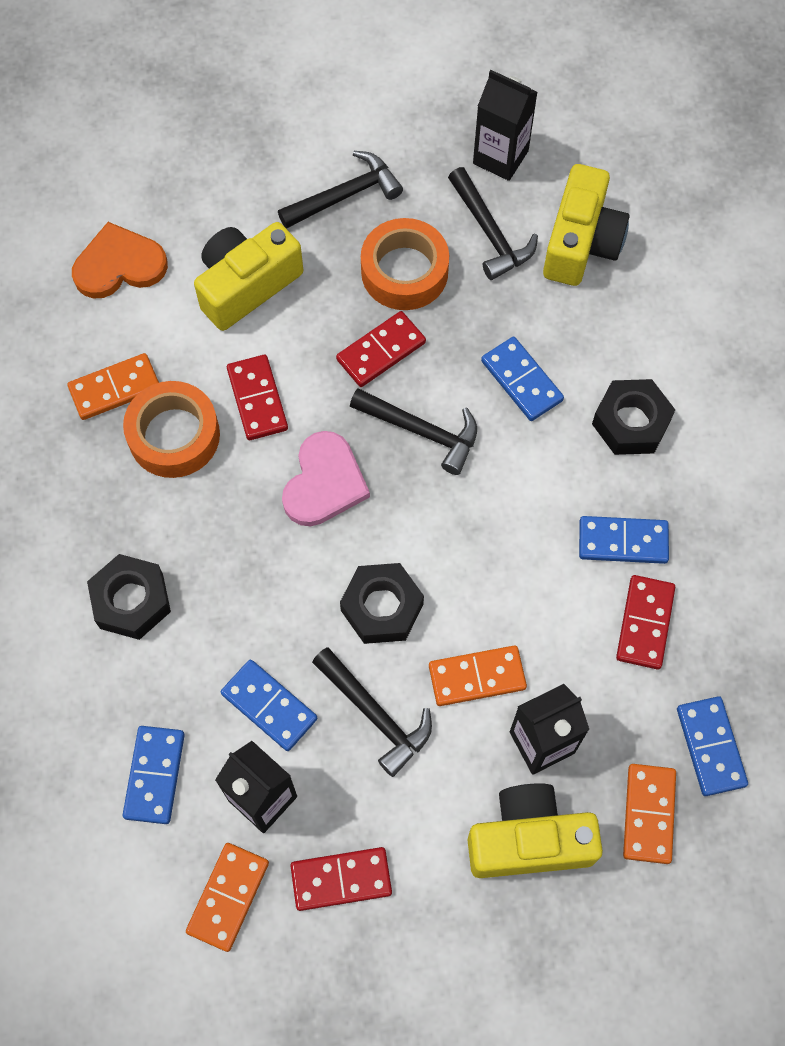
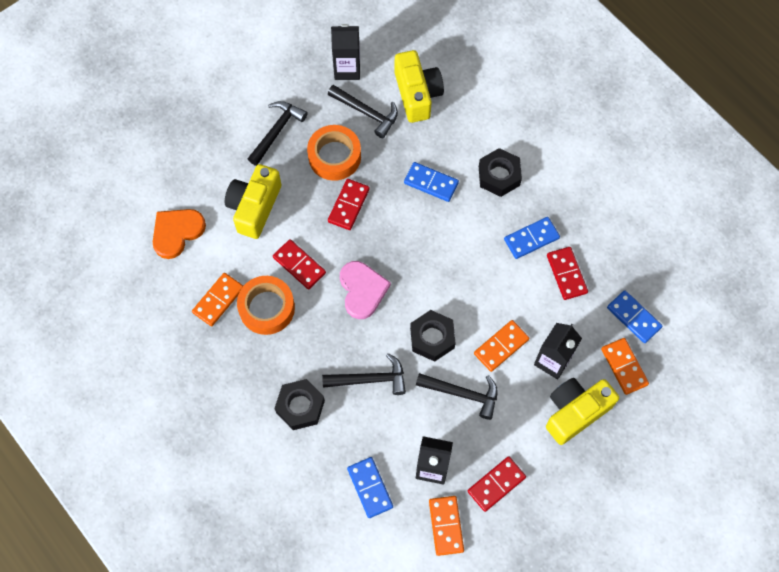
camera: 30 degrees left, 0 degrees up
blue domino [221,660,317,751] -> none
black hammer [350,388,477,475] -> black hammer moved to [322,353,406,395]

